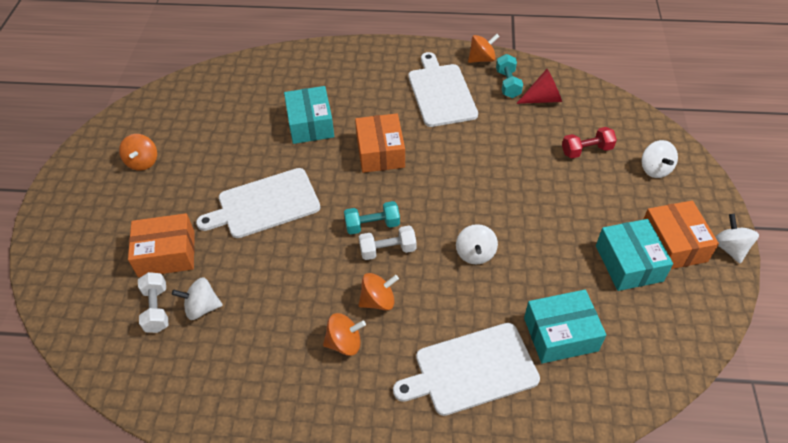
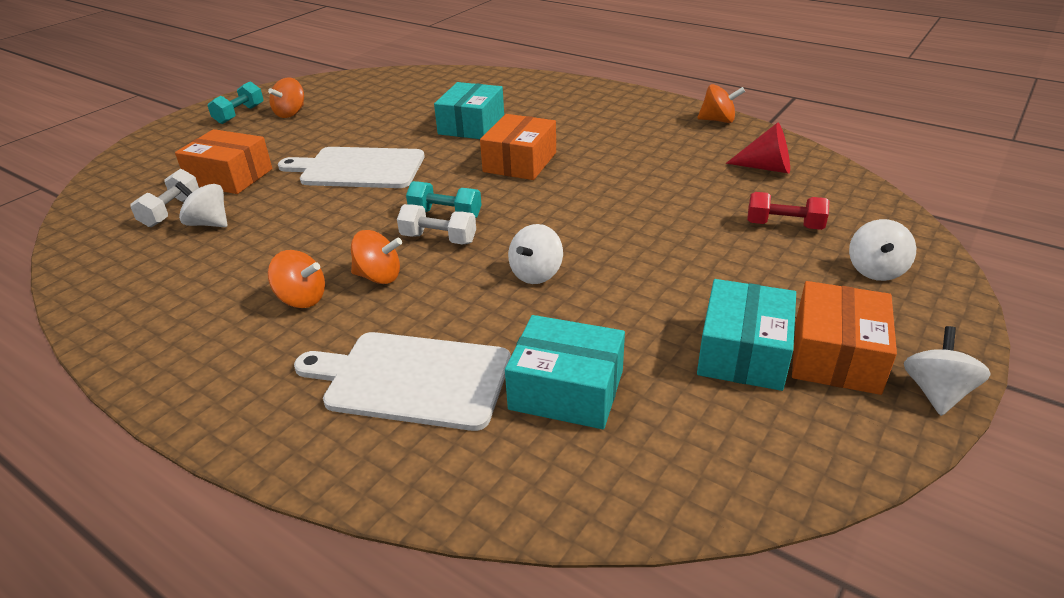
camera: 30 degrees right, 15 degrees down
white cutting board [408,52,478,127] -> none
turquoise dumbbell [496,54,523,98] -> turquoise dumbbell moved to [208,82,263,124]

